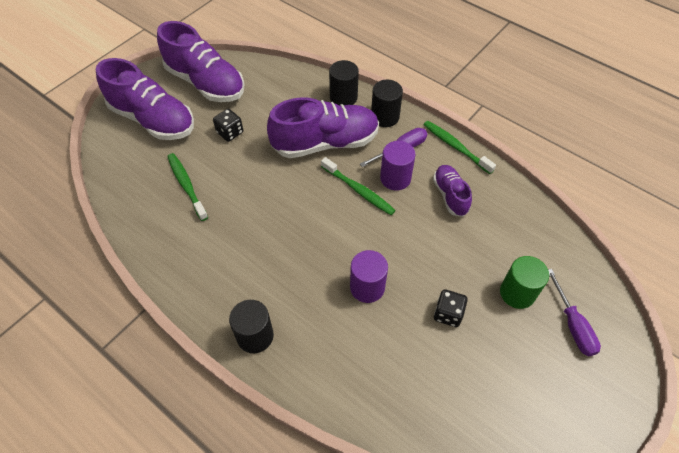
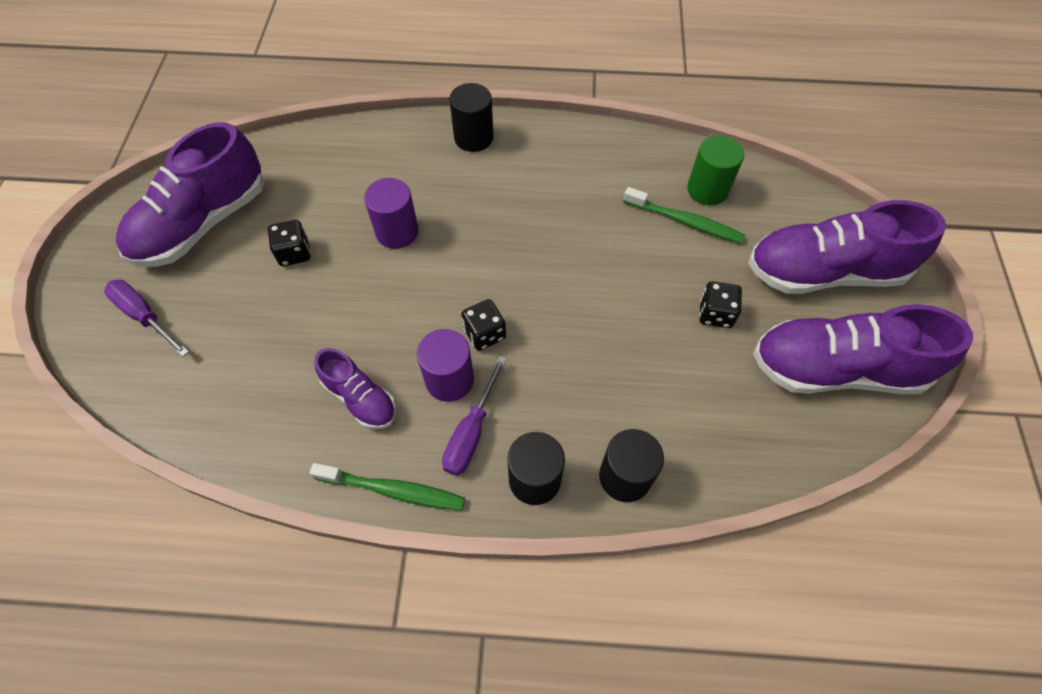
camera: 145 degrees right, 5 degrees up
purple shoe [267,97,379,158] -> purple shoe moved to [116,122,264,267]
green toothbrush [321,157,396,215] -> black dice [461,299,506,351]
green cylinder [500,256,549,309] -> green cylinder moved to [687,135,744,205]

